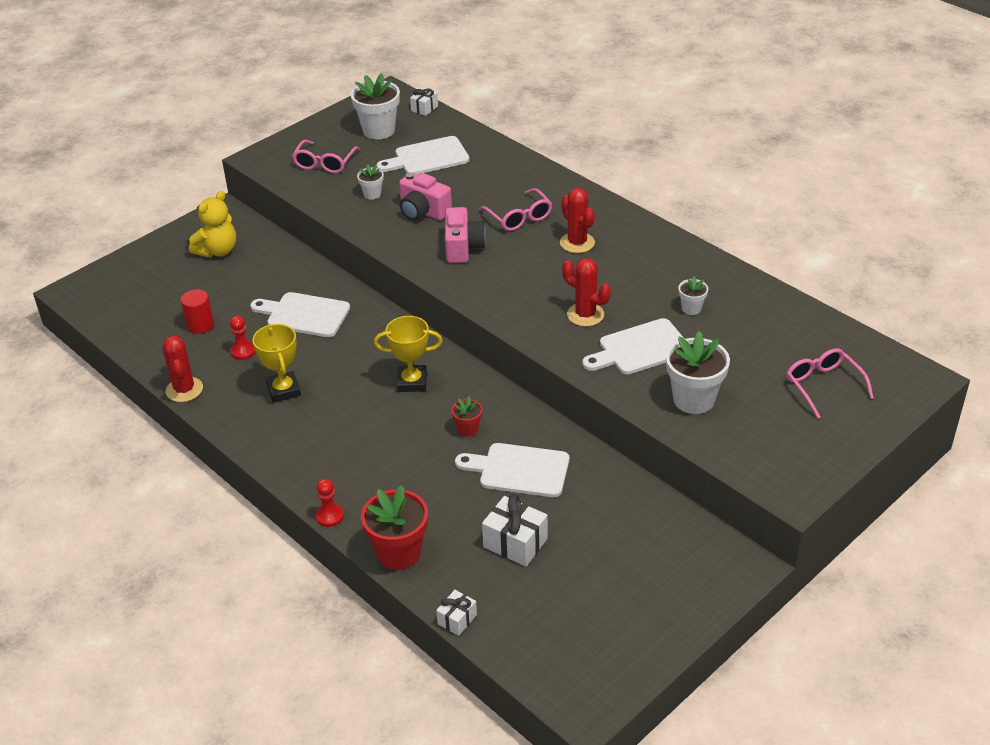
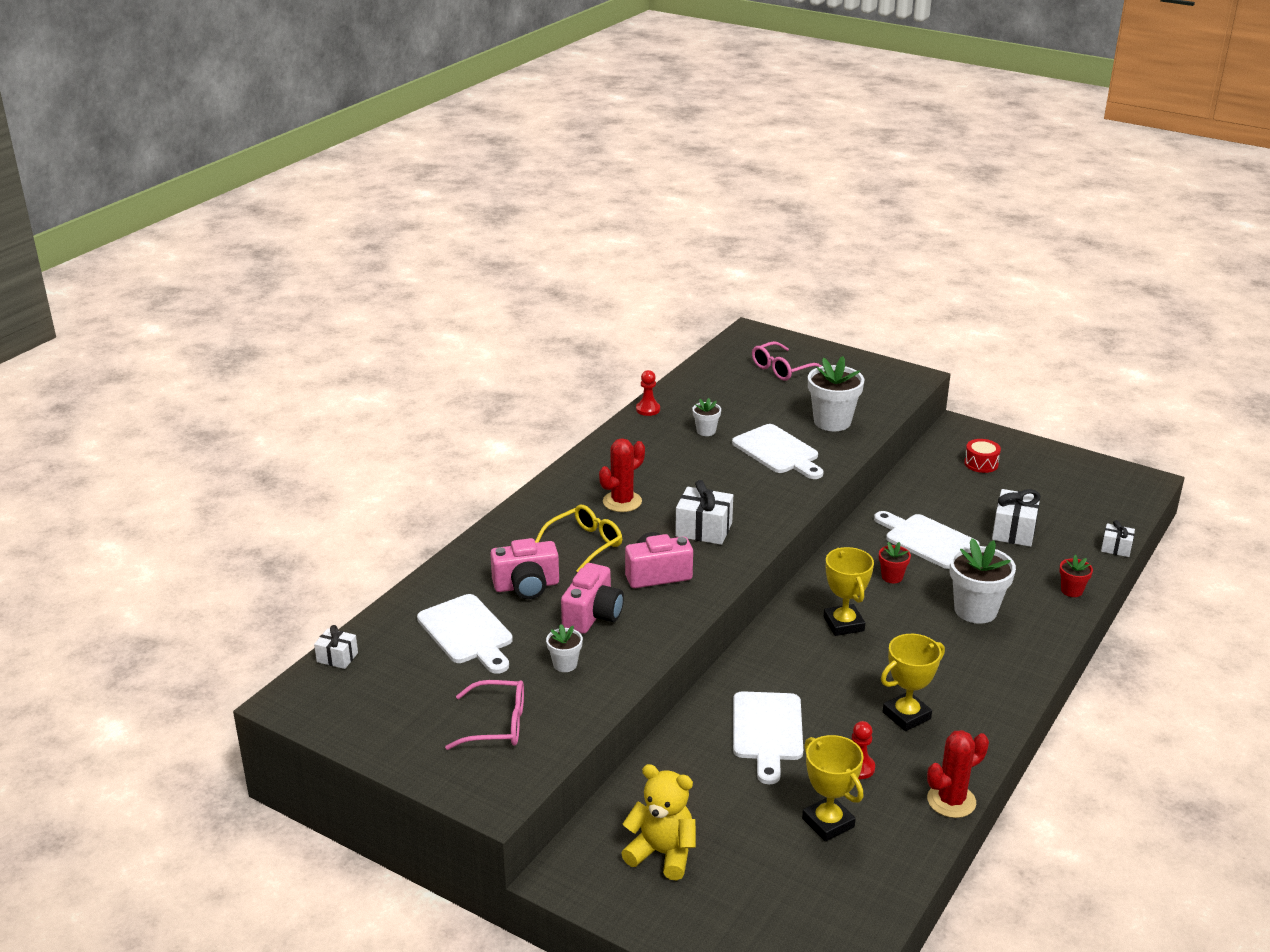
camera: 105 degrees left, 10 degrees down
red cylinder [181,289,214,334] -> yellow trophy [802,735,864,841]
red pawn [315,479,344,527] -> red pawn moved to [636,370,660,416]
white flower pot [351,73,400,139] -> white flower pot moved to [950,538,1016,624]
red flower pot [361,485,428,570] -> red flower pot [1059,555,1093,597], size x0.51
white cutting board [455,443,569,497] -> white cutting board turned 135 degrees clockwise [874,511,980,569]
pink glasses [479,188,552,231] -> yellow glasses [535,505,622,572]
red cactus [562,258,611,327] -> none
none -> pink camera [490,538,559,599]
none -> white gift [675,480,733,545]
none -> red drum [964,439,1001,473]

